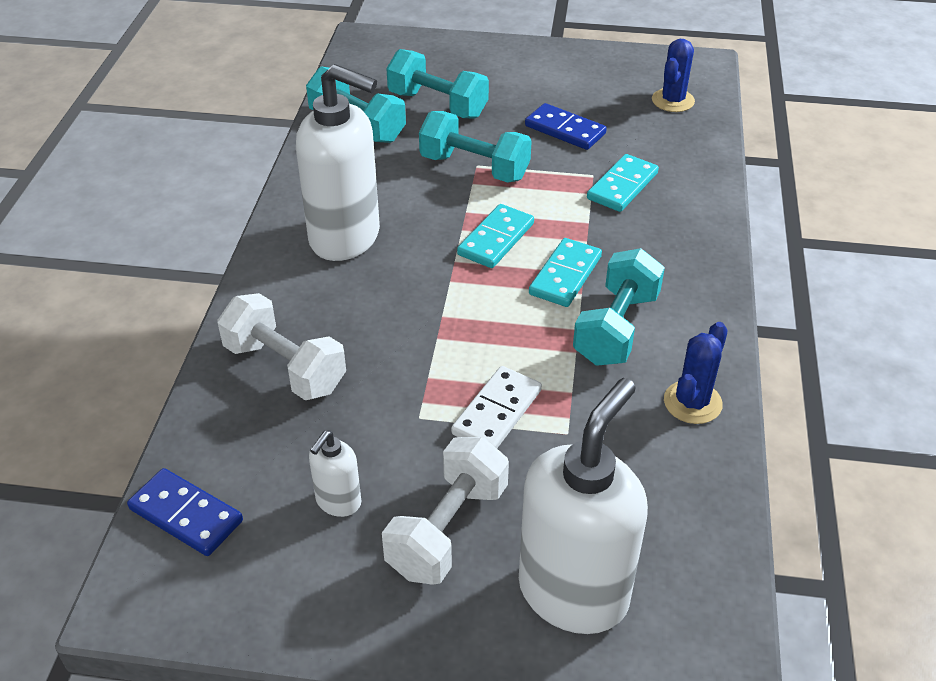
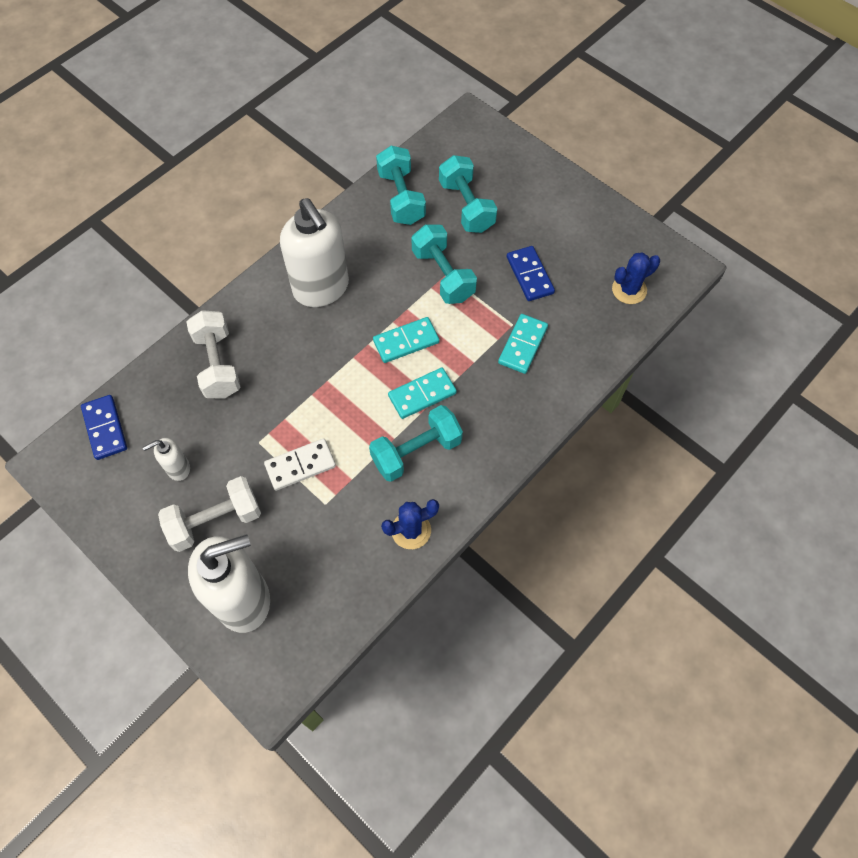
camera: 35 degrees right, 20 degrees up
turquoise domino [587,154,659,212] -> turquoise domino turned 45 degrees counterclockwise [498,314,548,374]

